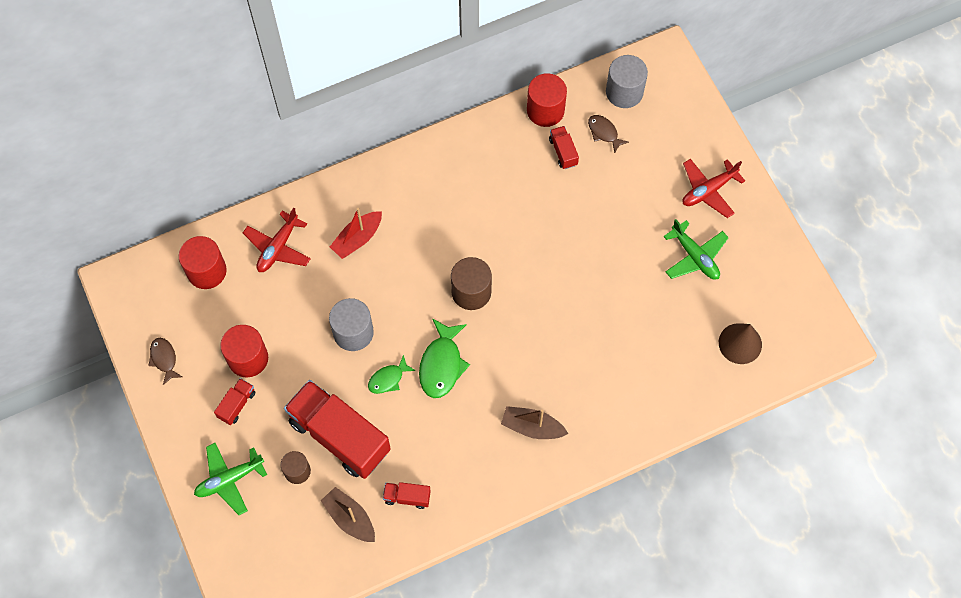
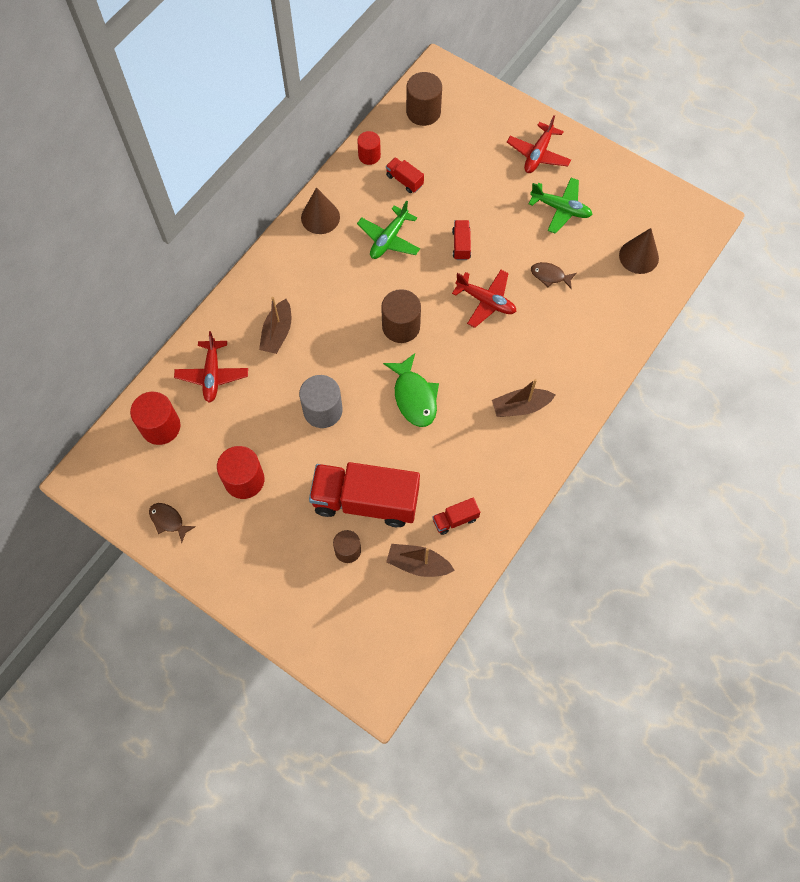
camera: 30 degrees left, 0 degrees up
green plane [194,443,267,515] -> green plane moved to [357,201,420,259]
red truck [214,378,255,425] -> red truck moved to [452,220,471,260]
red boat [330,208,382,259] -> brown boat [259,297,291,354]
green fish [368,355,416,394] -> none
red cylinder [527,73,567,127] -> red cylinder [357,131,381,165], size x0.63
brown fish [588,115,629,154] -> brown fish moved to [531,262,577,289]
grey cylinder [606,55,648,108] -> brown cylinder [406,72,442,126]
none -> brown cone [301,187,340,234]
none -> red plane [452,270,516,328]

